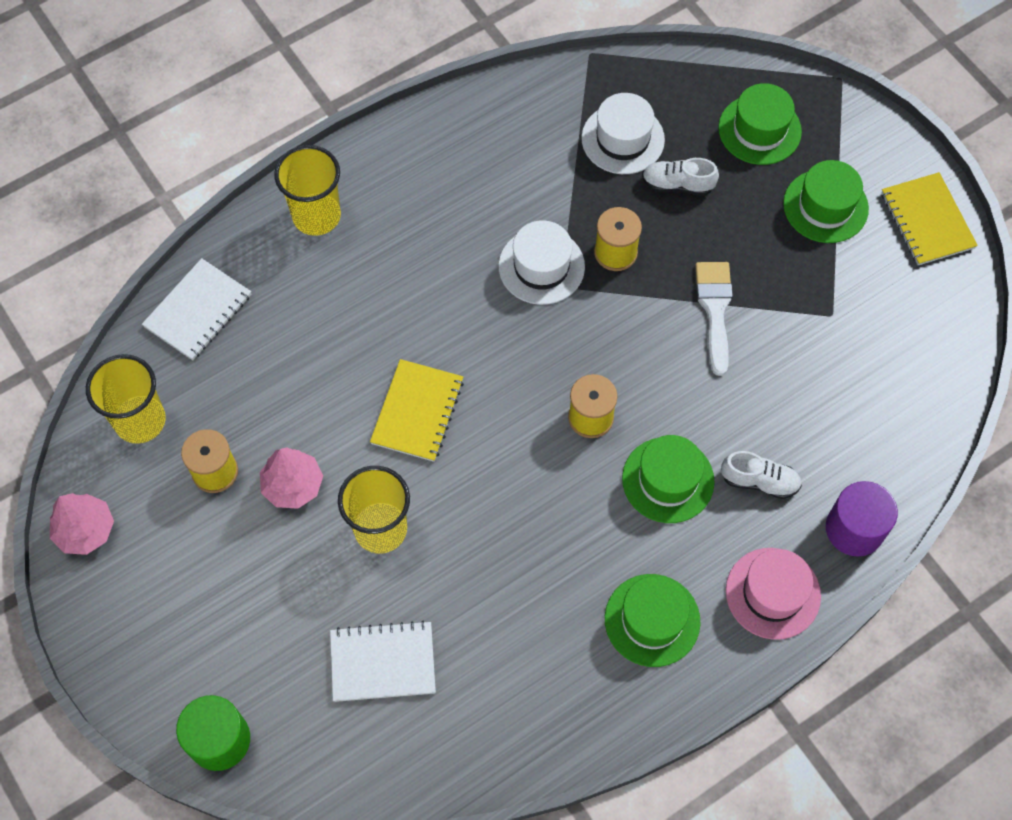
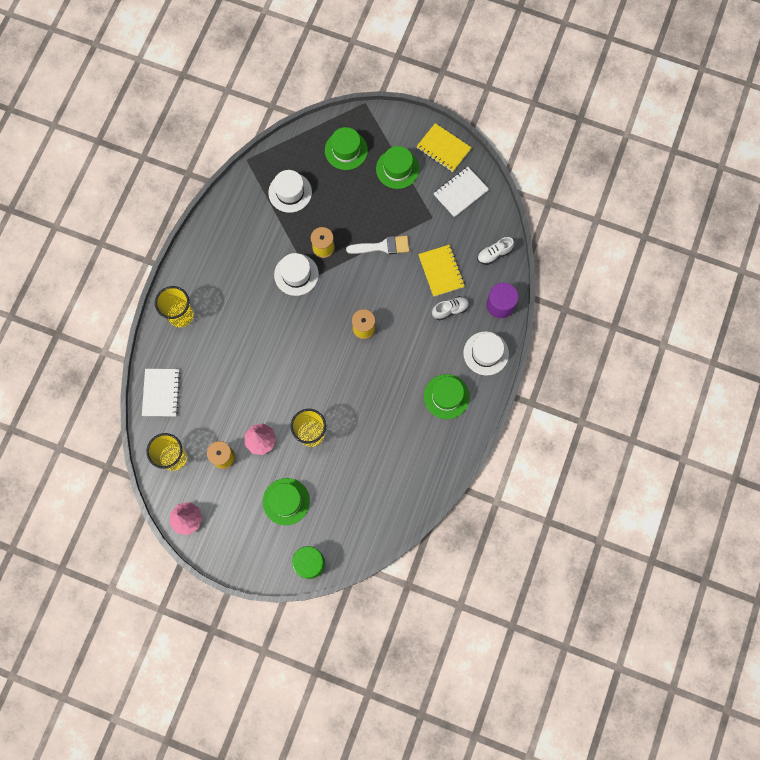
camera: 35 degrees left, 10 degrees up
white notebook [330,621,436,702] -> white notebook moved to [433,167,489,217]
yellow notebook [370,359,464,462] -> yellow notebook moved to [418,245,465,297]
green hat [622,435,714,523] -> green hat moved to [263,478,310,525]
white shoe [642,158,719,195] -> white shoe moved to [477,237,514,265]
white brush [695,262,733,376] -> white brush turned 120 degrees clockwise [346,236,409,254]
pink hat [726,548,821,640] -> white hat [463,332,509,375]

